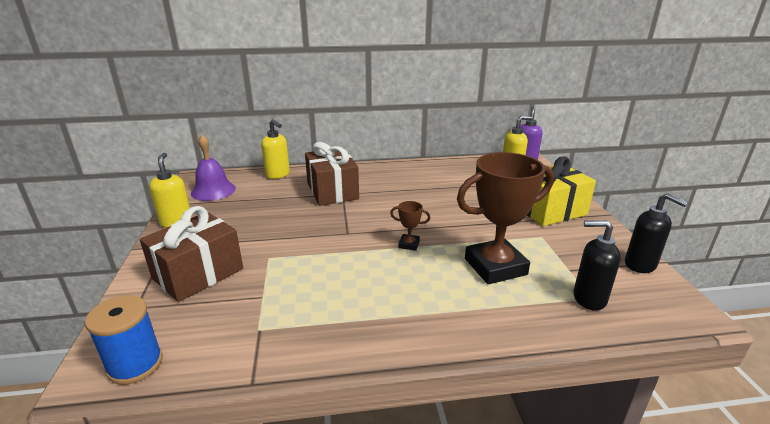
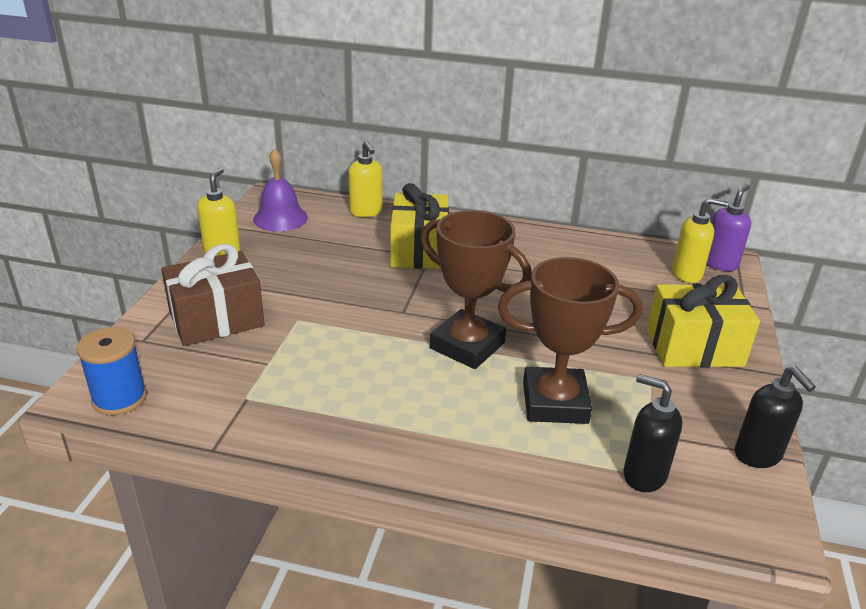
camera: 20 degrees right, 5 degrees up
brown gift [305,142,359,206] -> yellow gift [390,183,449,269]
brown trophy [390,201,430,251] -> brown trophy [421,210,531,369], size x2.36

